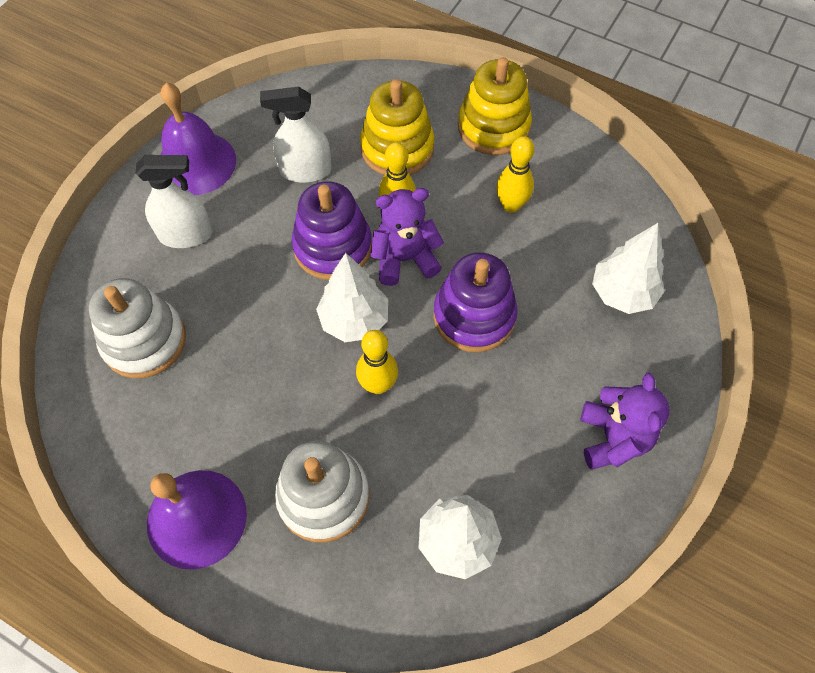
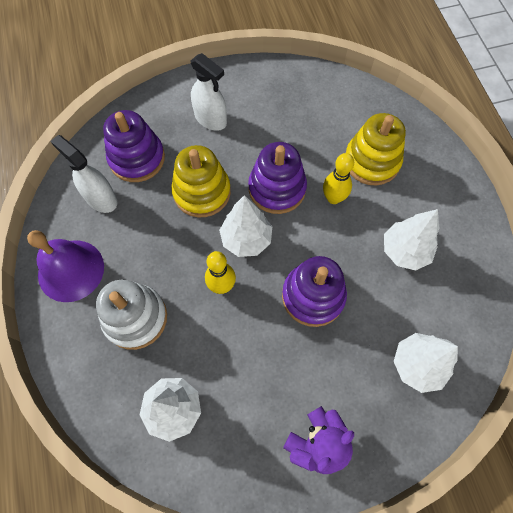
camera: 45 degrees right, 5 degrees up
white stacking toy [89,278,186,378] -> purple stacking toy [103,110,165,182]
purple bell [160,83,236,195] -> none
white spray bottle [260,87,332,183] -> white spray bottle moved to [50,135,117,213]
purple teddy bear [370,188,444,286] -> none
yellow stacking toy [458,57,532,155] -> yellow stacking toy moved to [171,145,231,217]
yellow bowling pin [496,136,534,213] -> white tree [384,209,439,270]

